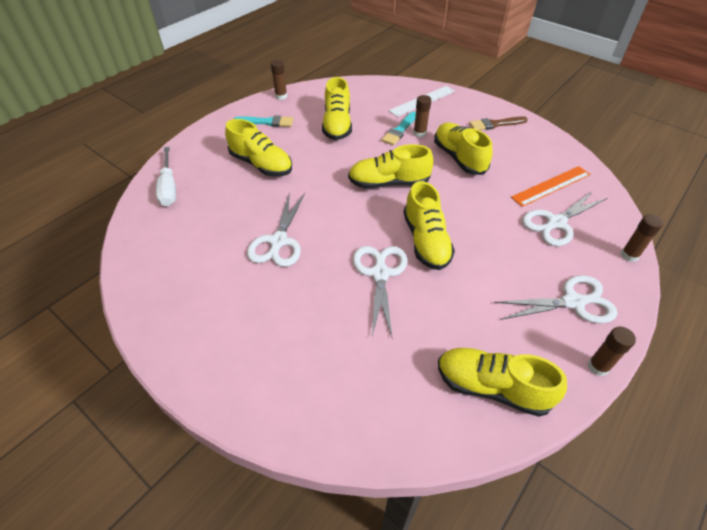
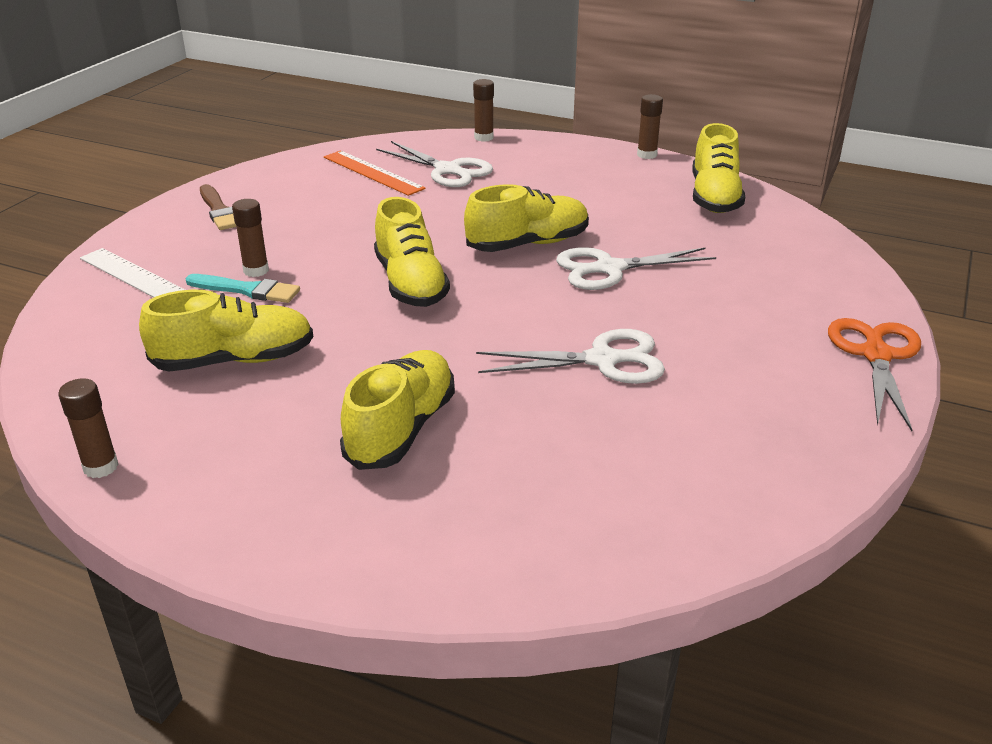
camera: 105 degrees left, 15 degrees down
white screwdriver [156,147,176,206] -> none
turquoise brush [234,115,293,127] -> none
yellow shoe [434,123,492,175] -> none
white scissors [494,275,617,324] -> none
none -> orange scissors [828,318,921,431]

